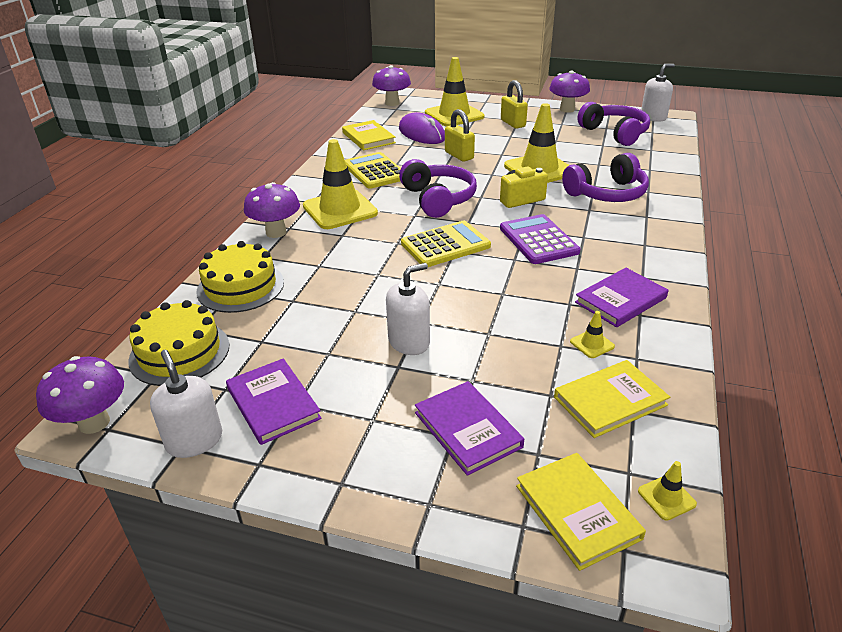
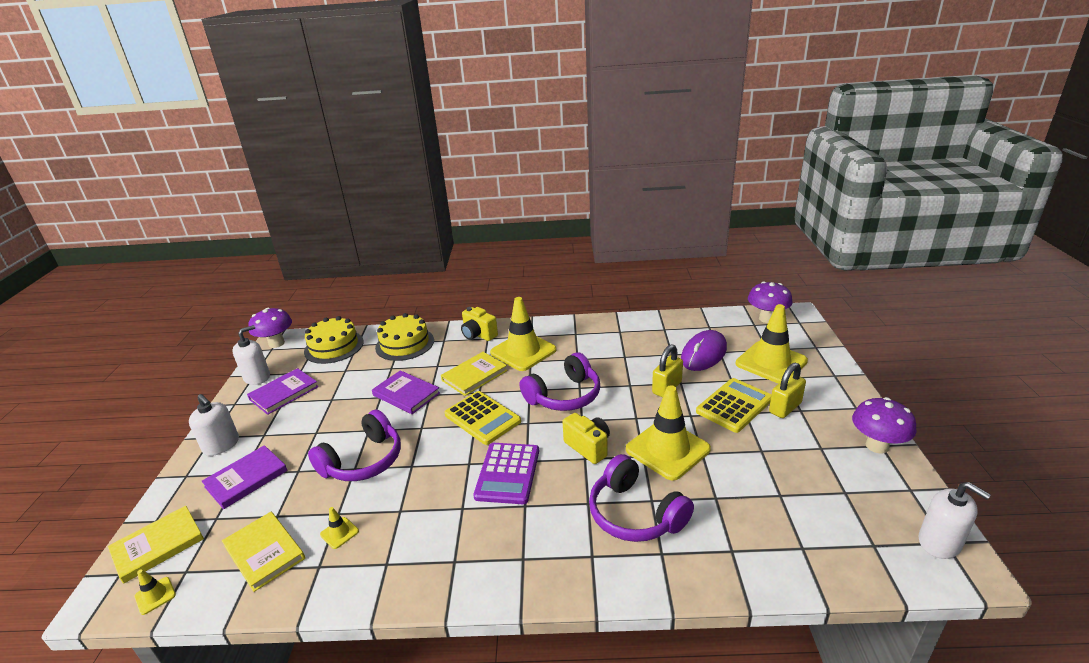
camera: 75 degrees right, 5 degrees down
purple mushroom [244,182,300,238] -> yellow camera [461,307,498,341]
yellow book [342,120,396,150] -> yellow book moved to [441,352,507,396]
yellow calculator [345,152,401,189] -> yellow calculator moved to [696,378,771,433]
white soap dispenser [386,263,430,355] -> white soap dispenser moved to [189,394,239,456]
purple calculator [500,214,581,264] -> purple calculator turned 135 degrees clockwise [473,443,539,504]
purple book [575,268,668,327] -> purple book moved to [372,370,440,414]
purple headphones [577,102,650,146] -> purple headphones moved to [308,410,401,481]

